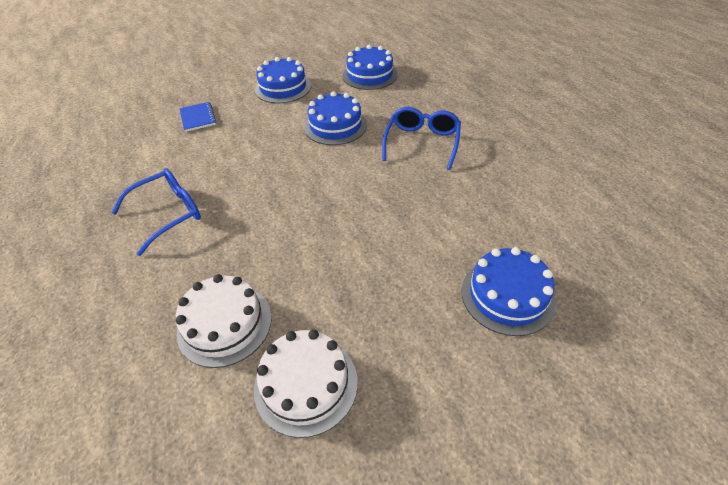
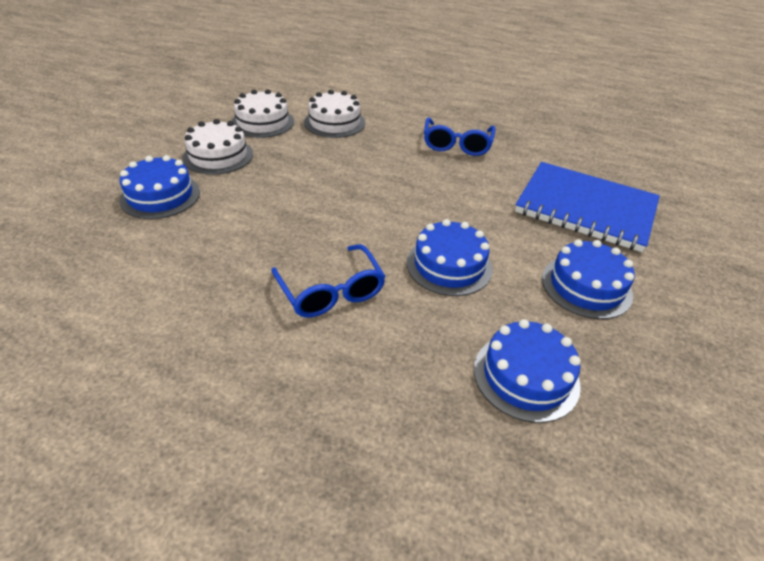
camera: 135 degrees right, 5 degrees down
blue notebook [179,102,216,132] -> blue notebook [515,162,660,252], size x2.48
none -> white cake [182,119,253,175]

